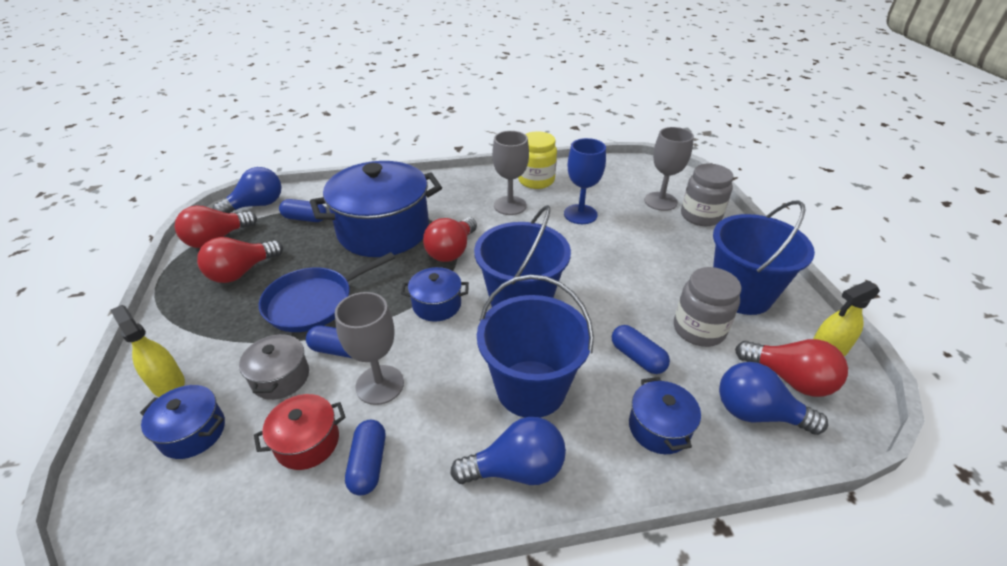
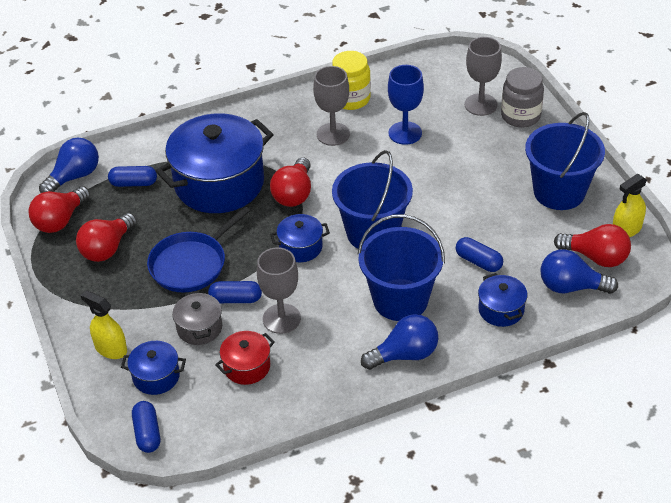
camera: 10 degrees left, 5 degrees up
blue capsule [345,420,385,495] -> blue capsule moved to [132,401,160,453]
grey jar [674,267,741,347] -> none

